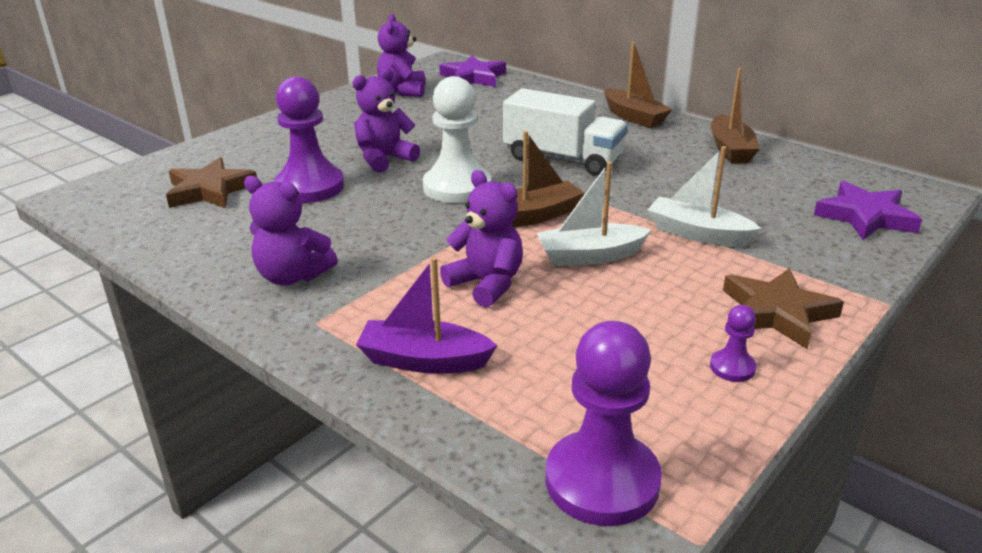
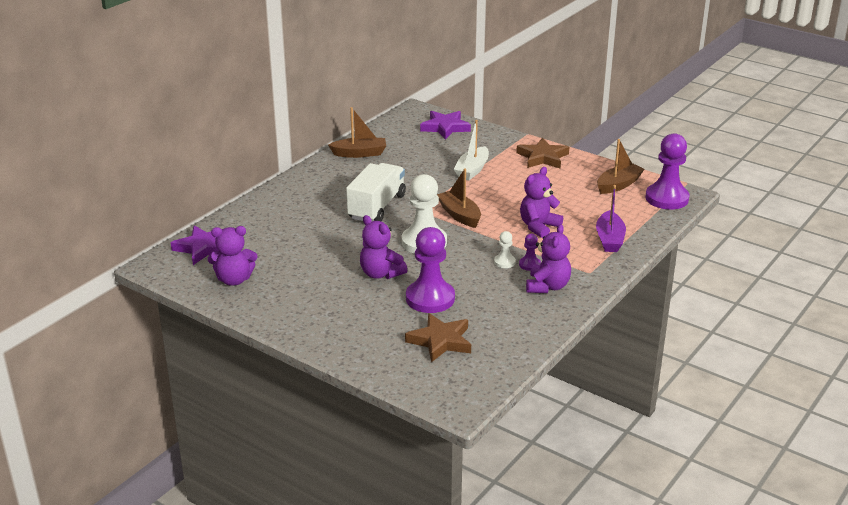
camera: 95 degrees left, 0 degrees up
white boat [537,162,651,266] -> none
brown boat [604,42,672,128] -> brown boat moved to [597,139,644,194]
purple pawn [710,305,757,382] -> purple pawn moved to [519,234,541,271]
none -> white pawn [494,231,516,268]

